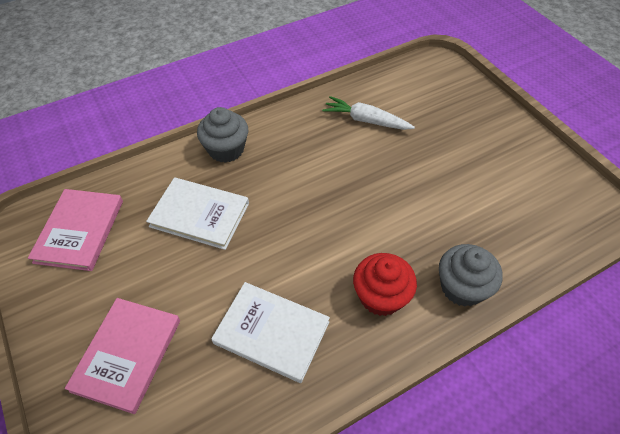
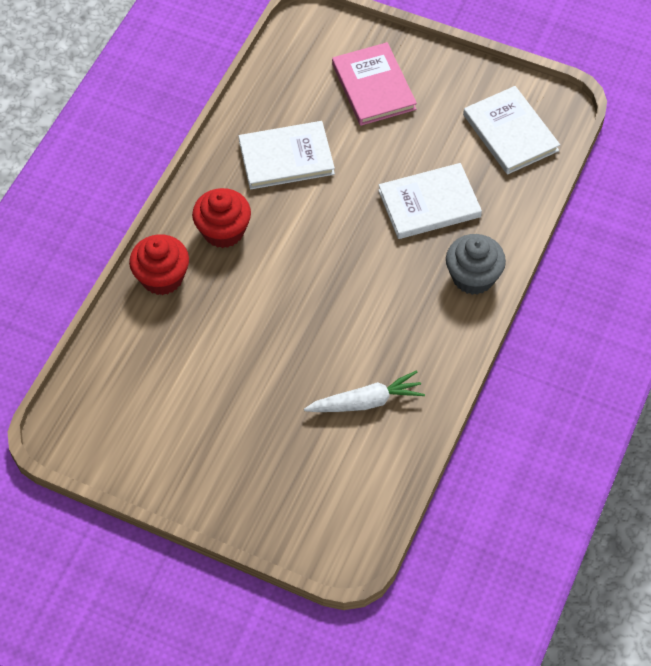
camera: 145 degrees right, 5 degrees up
pink book [28,189,123,271] -> white book [463,86,560,174]
grey cupcake [439,244,503,307] -> red cupcake [129,235,189,295]

